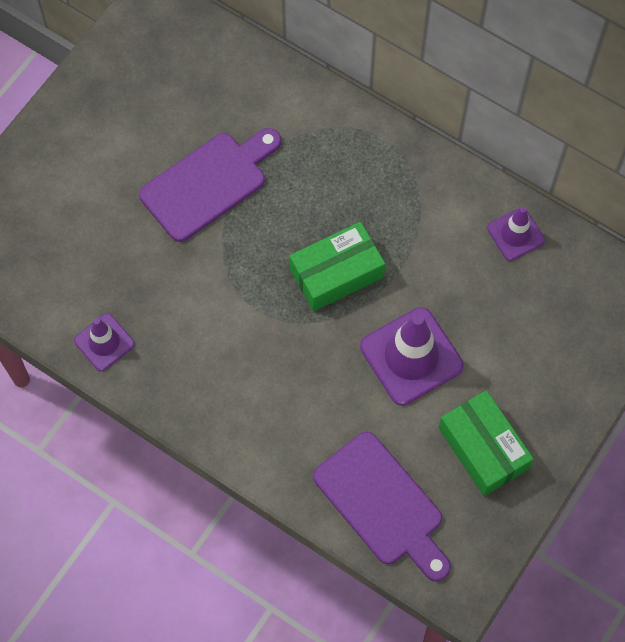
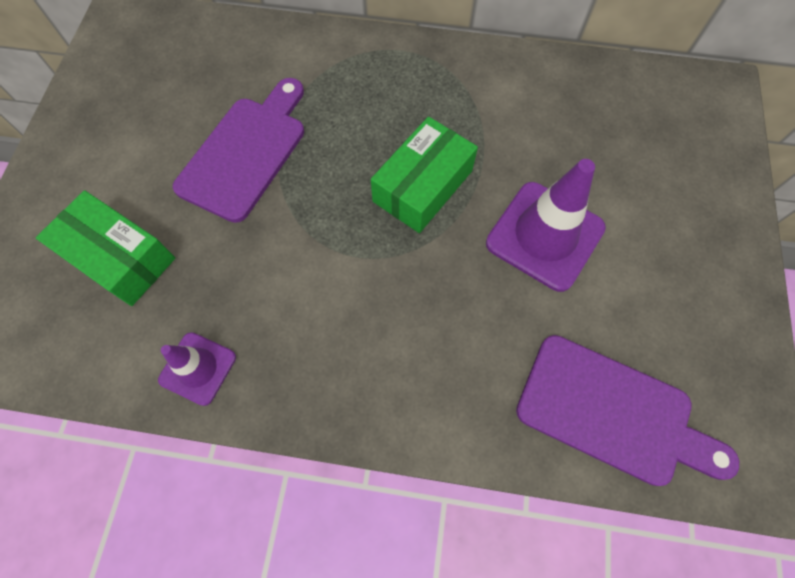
camera: 25 degrees left, 0 degrees up
green box [439,390,534,496] -> green box moved to [36,190,175,306]
purple traffic cone [487,207,545,261] -> none

